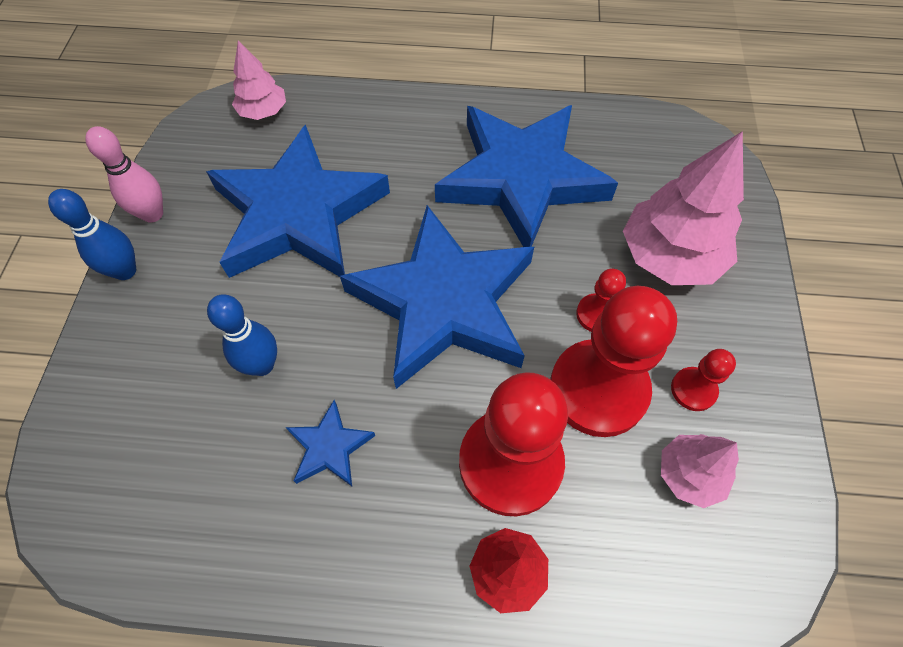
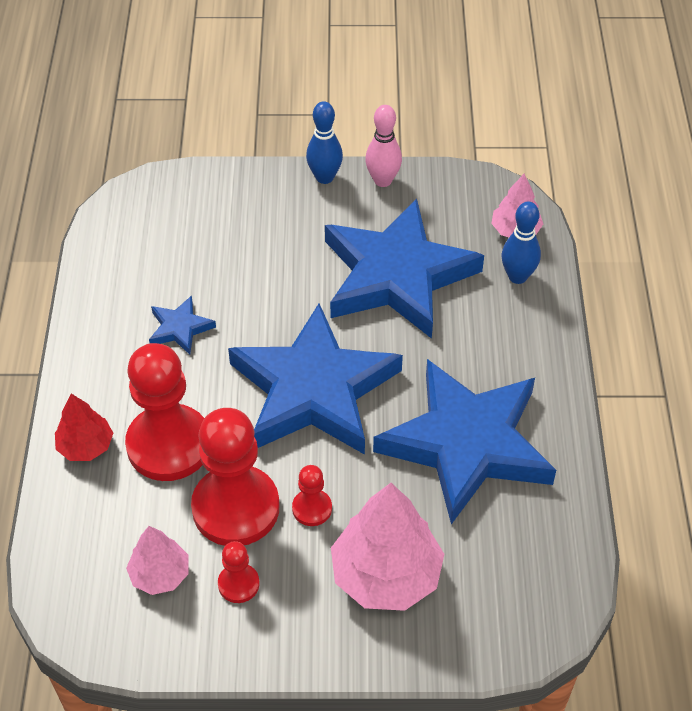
camera: 85 degrees right, 10 degrees down
blue bowling pin [207,294,277,376] -> blue bowling pin moved to [502,202,541,284]

